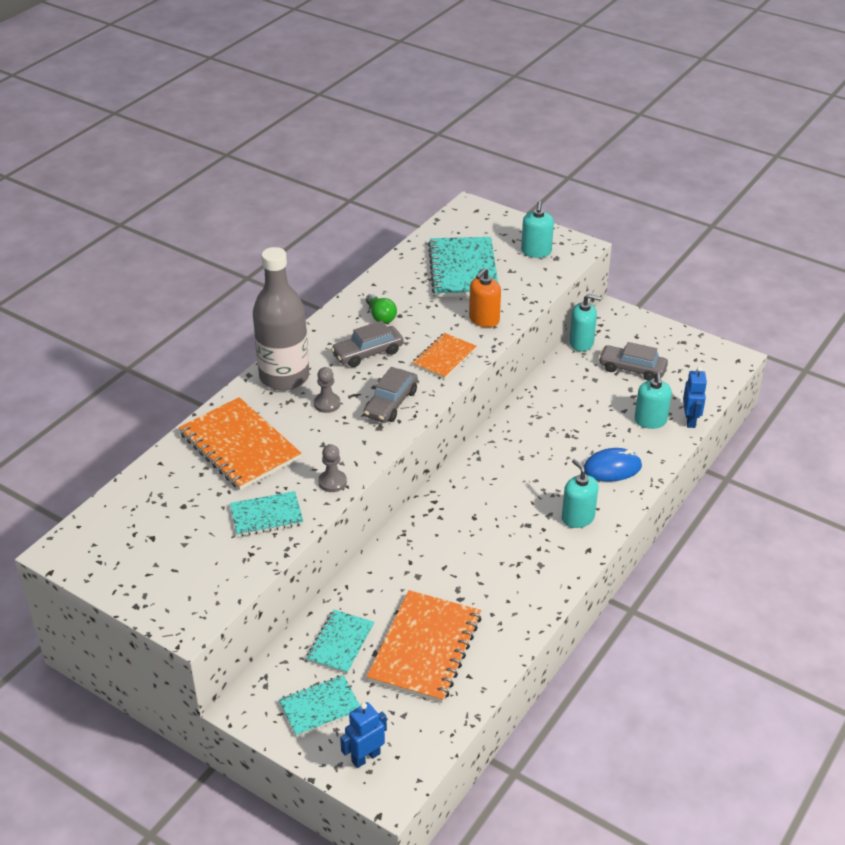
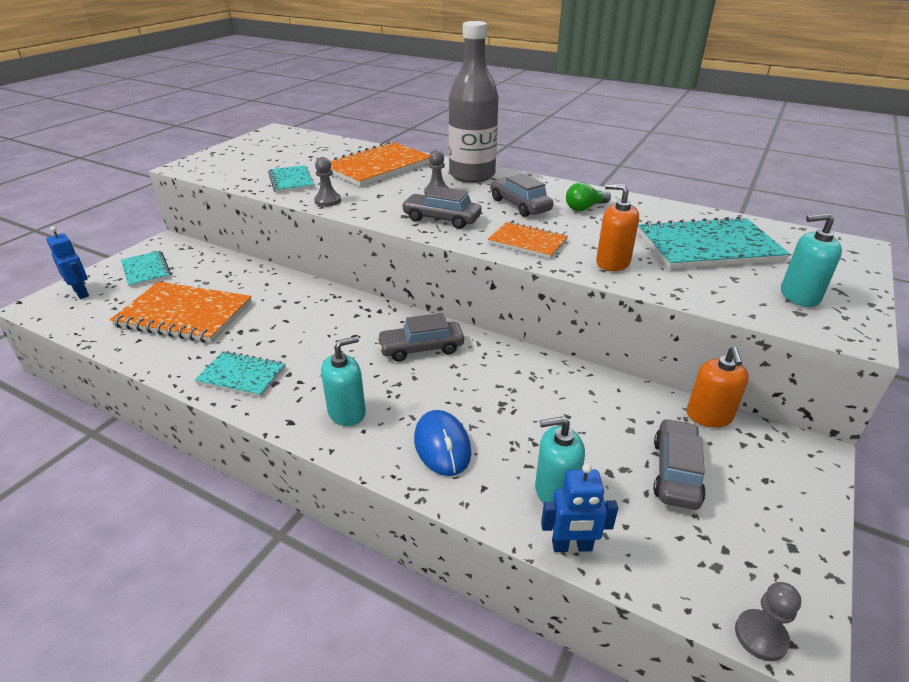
camera: 85 degrees right, 5 degrees down
turquoise notebook [306,610,375,674] -> turquoise notebook moved to [195,351,285,397]
turquoise soap dispenser [569,294,601,351] -> orange soap dispenser [687,347,749,427]
none -> grey car [377,313,464,362]
none -> grey pawn [735,582,801,661]

